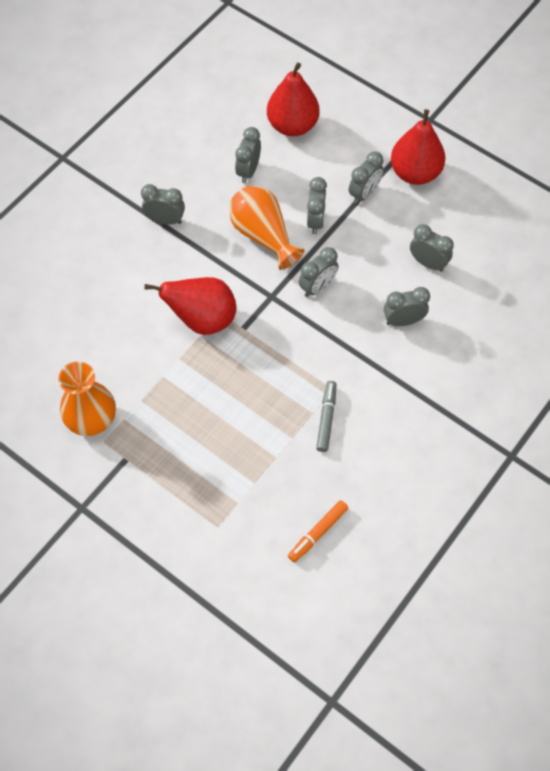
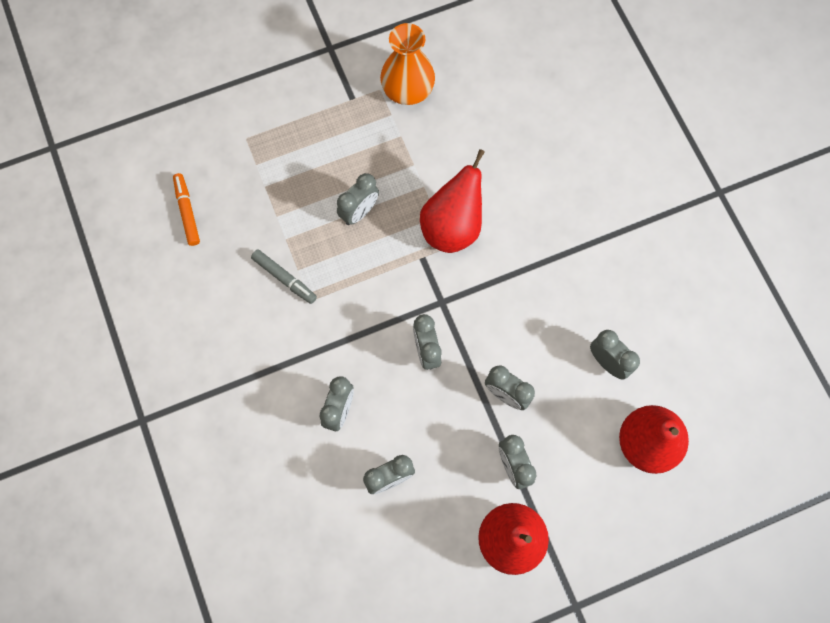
camera: 120 degrees right, 10 degrees up
grey clock [141,184,185,225] -> grey clock moved to [337,173,379,225]
orange vase [230,185,305,270] -> none

